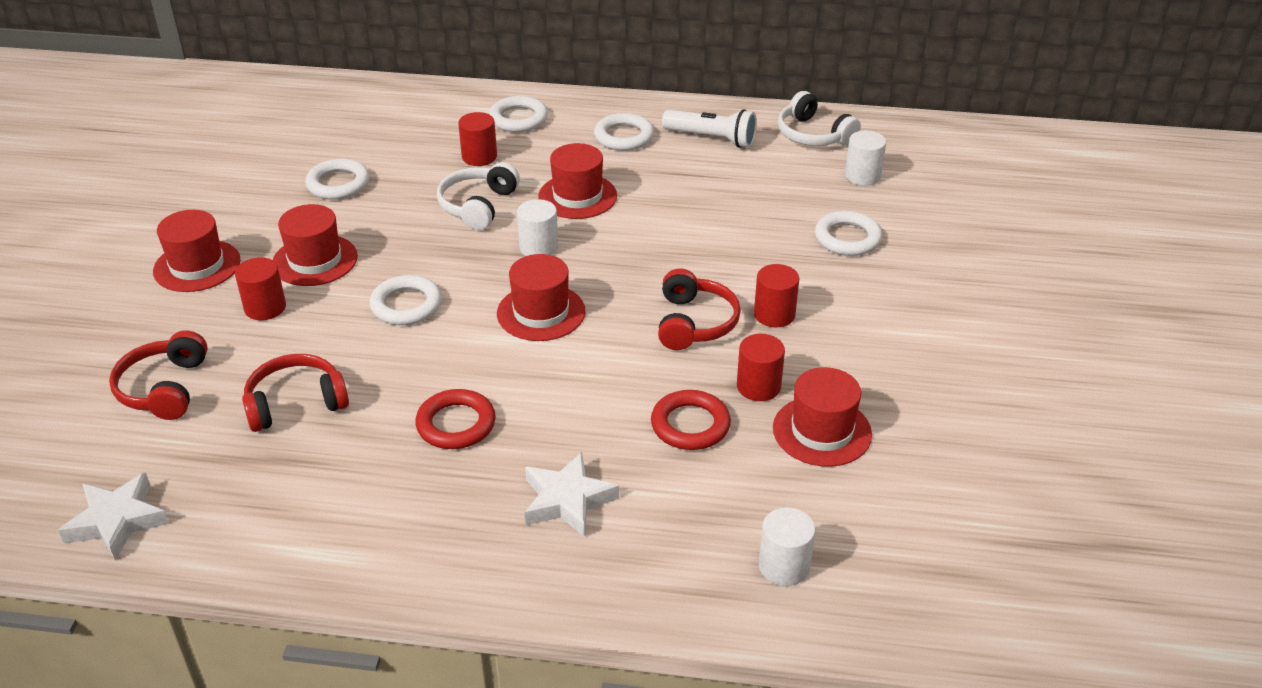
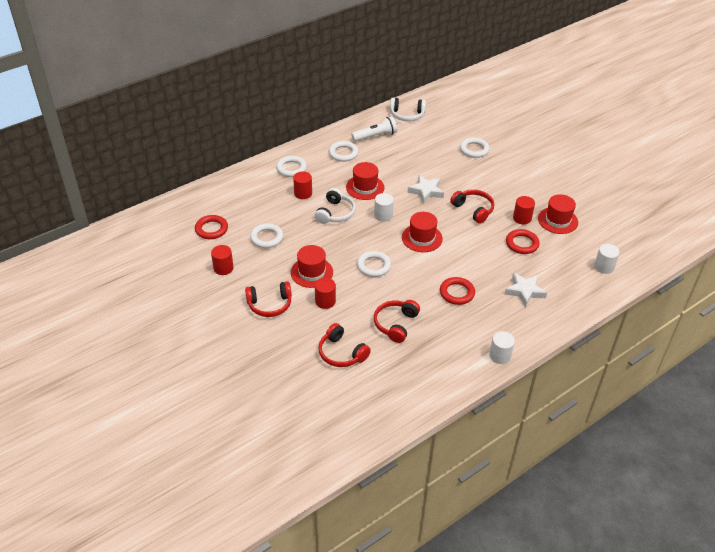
camera: 45 degrees left, 5 degrees up
white star [58,472,169,561] -> white star moved to [408,175,444,204]
red hat [153,210,241,292] -> red headphones [245,281,292,317]
white headphones [437,162,520,230] -> white headphones turned 135 degrees counterclockwise [315,188,356,224]
red cylinder [754,264,799,327] -> red cylinder moved to [211,245,234,275]
white cylinder [845,131,886,186] -> white cylinder moved to [489,331,515,364]
none -> red ring [195,215,228,239]

